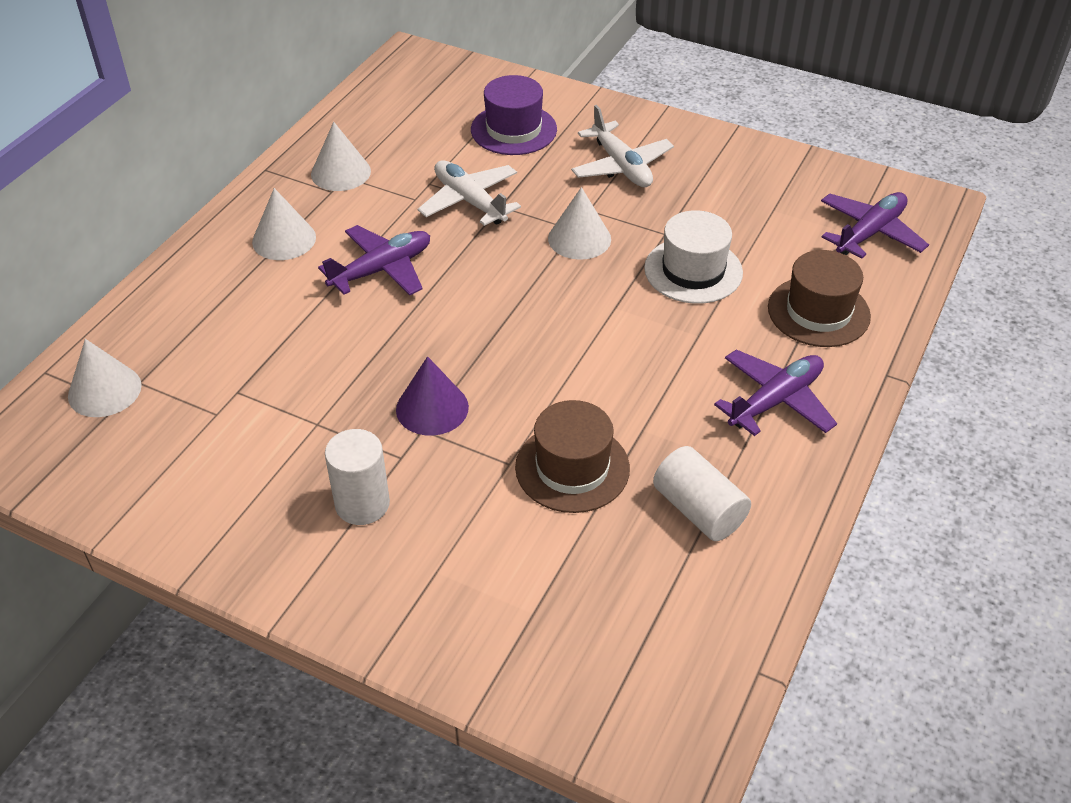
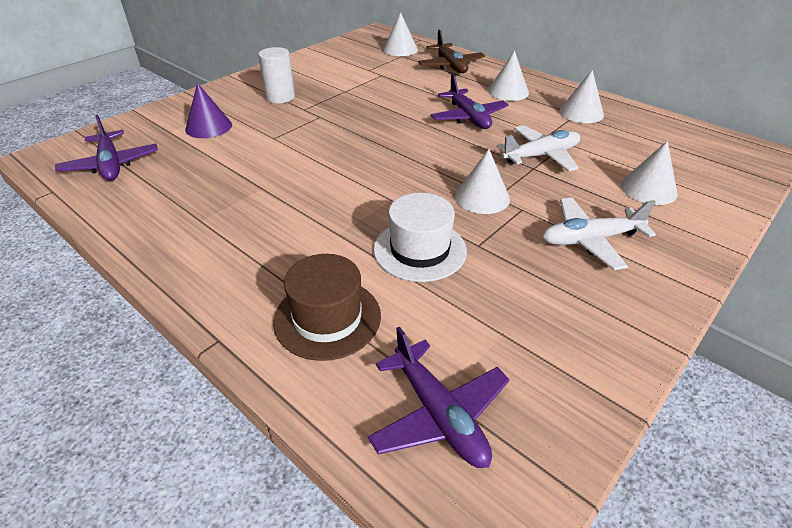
camera: 105 degrees right, 5 degrees down
purple cone [396,356,469,436] -> purple cone moved to [185,83,232,138]
purple hat [471,75,557,155] -> white cone [621,141,677,205]
brown hat [515,400,630,513] -> none
white cylinder [653,446,751,541] -> none
purple plane [714,349,837,436] -> purple plane moved to [55,115,158,181]
none -> brown plane [418,30,485,73]

